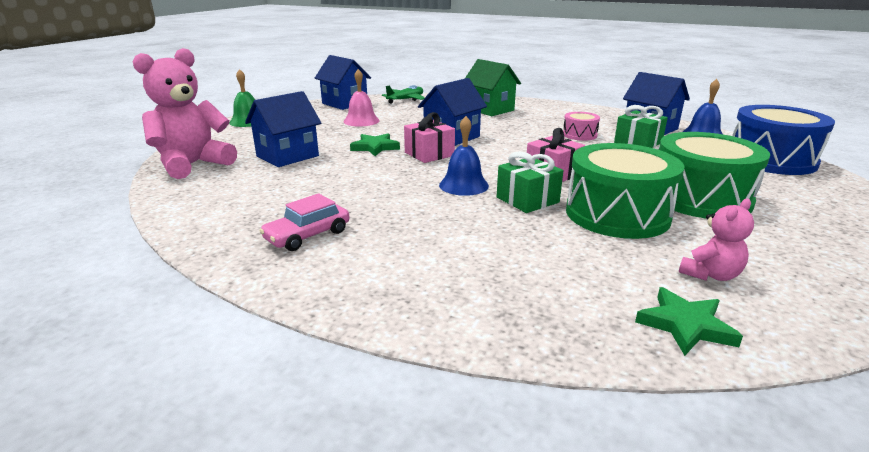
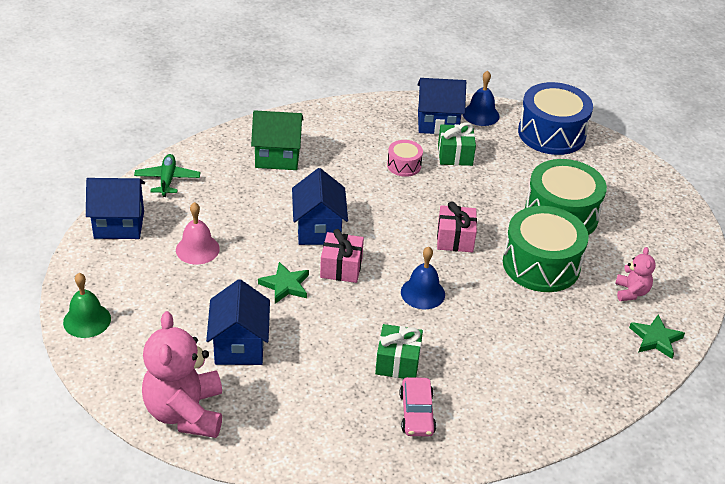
camera: 50 degrees left, 15 degrees up
green gift [497,151,563,213] -> green gift moved to [375,324,423,379]

